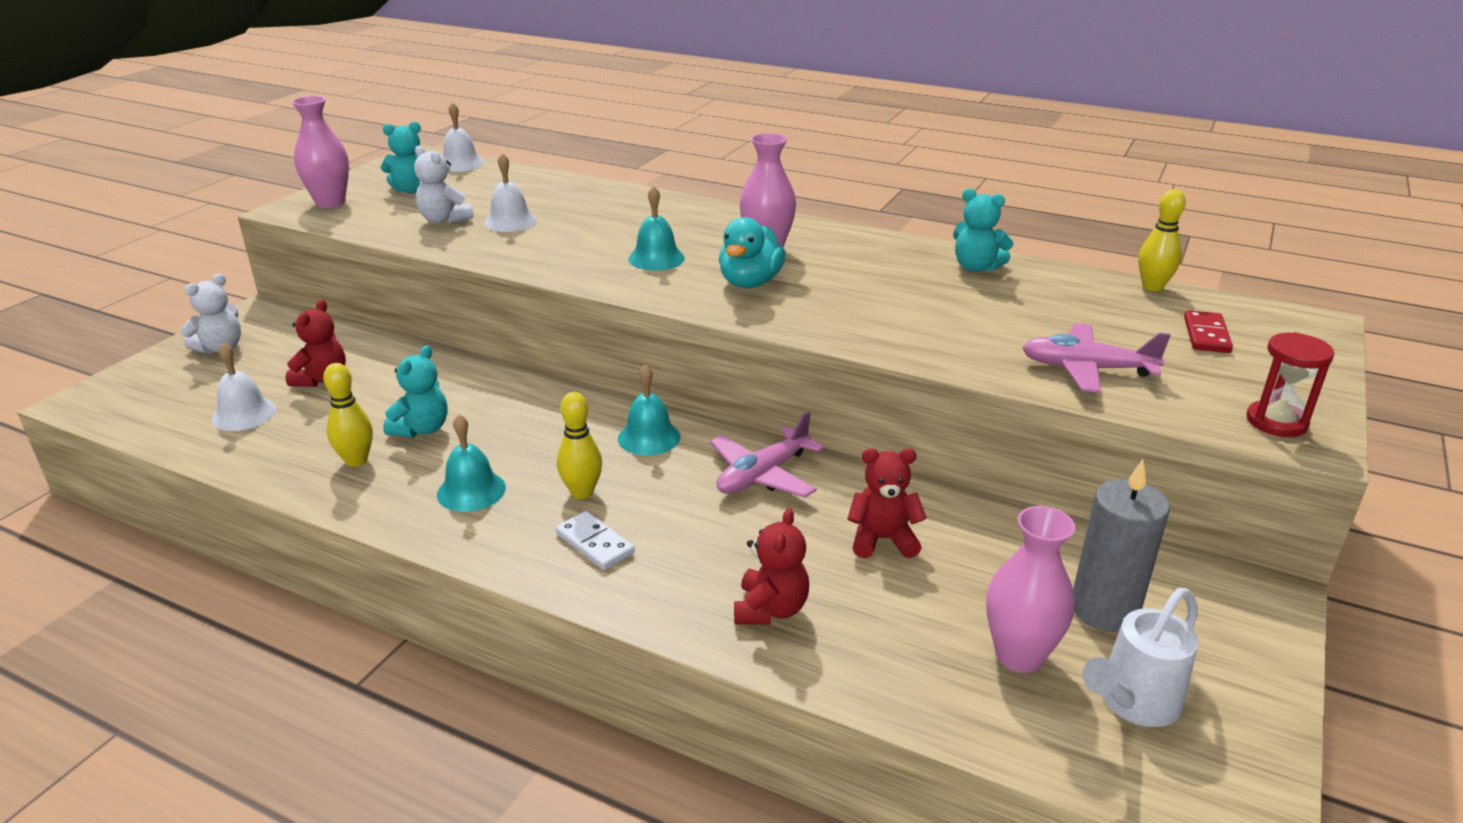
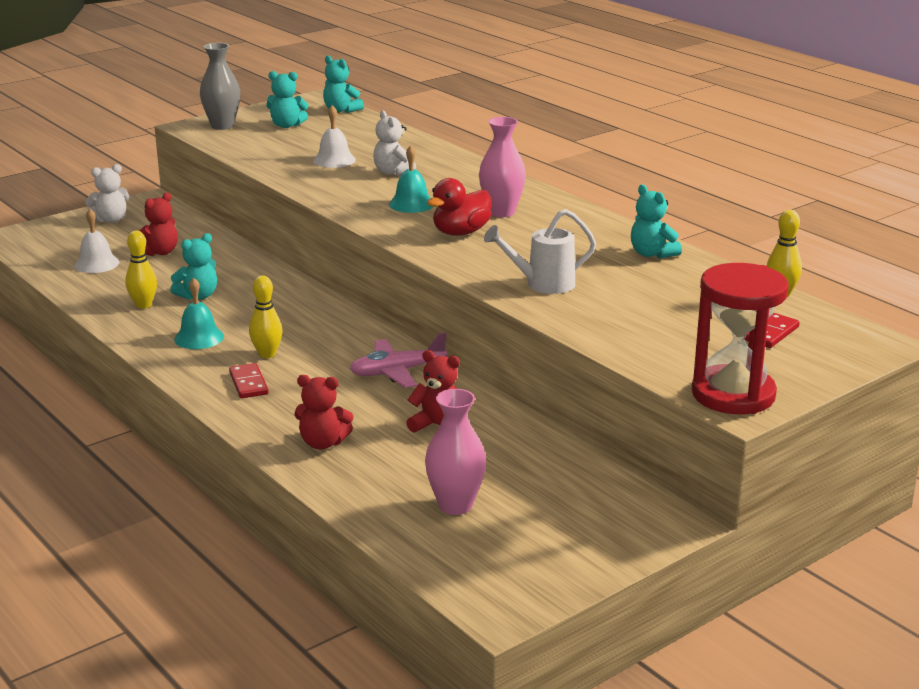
camera: 25 degrees right, 5 degrees down
pink vase [291,96,349,208] -> grey vase [200,43,240,130]
white teddy bear [414,146,473,224] -> white teddy bear moved to [373,110,416,177]
white bell [443,102,484,172] -> turquoise teddy bear [323,56,364,113]
white domino [555,511,635,570] -> red domino [229,363,268,398]
turquoise bell [618,364,681,456] -> none
turquoise duck [719,217,786,288] -> red duck [427,178,491,236]
red teddy bear [734,508,809,625] -> red teddy bear turned 60 degrees clockwise [294,375,353,449]
pink plane [1022,323,1171,393] -> none
grey candle [1073,459,1170,632] -> none
white watering can [1082,588,1199,727] -> white watering can moved to [484,209,596,294]
red hourglass [1246,332,1335,437] -> red hourglass [692,263,789,414], size x1.80

